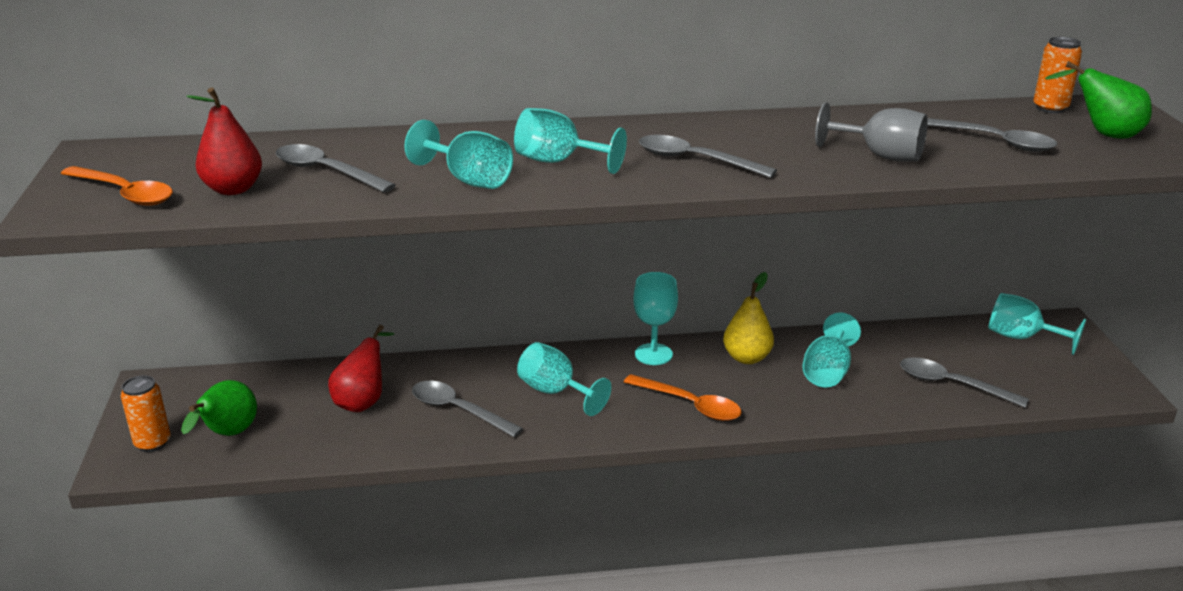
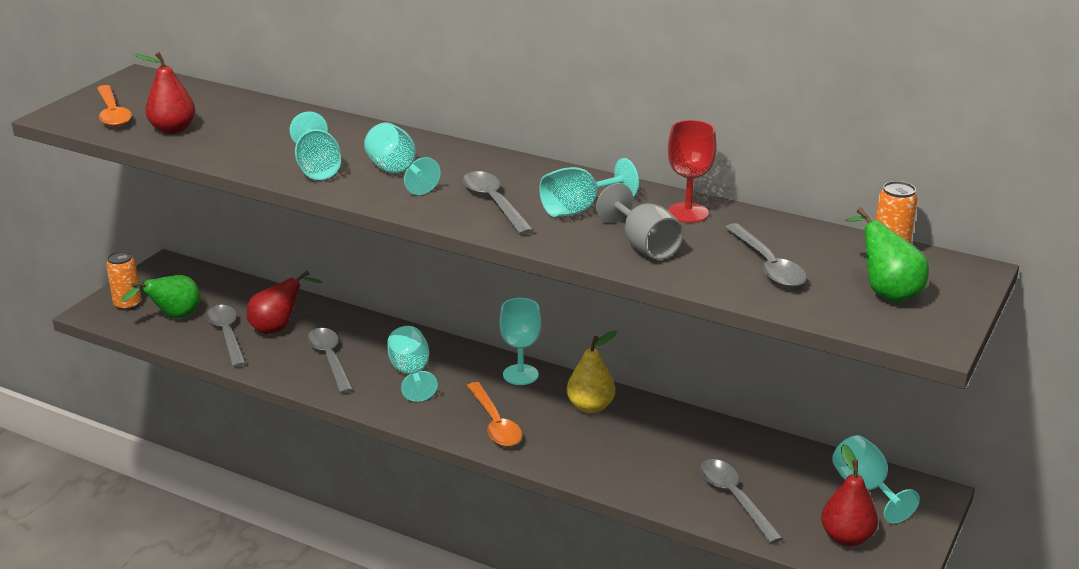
camera: 35 degrees right, 0 degrees up
grey spoon [276,144,396,193] -> grey spoon moved to [206,305,246,367]
turquoise goblet [802,313,861,387] -> turquoise goblet moved to [539,158,639,217]
none -> red goblet [668,120,717,223]
none -> red pear [821,444,878,546]

